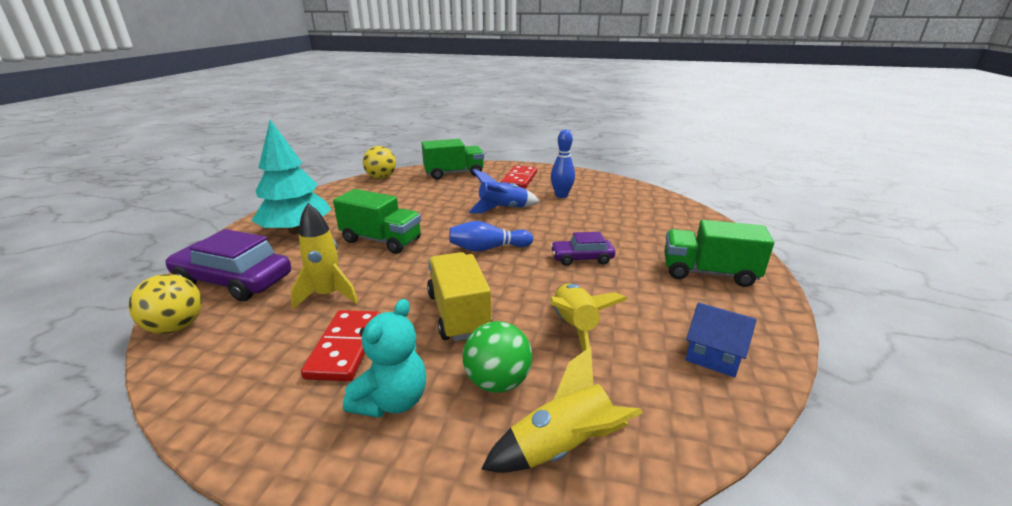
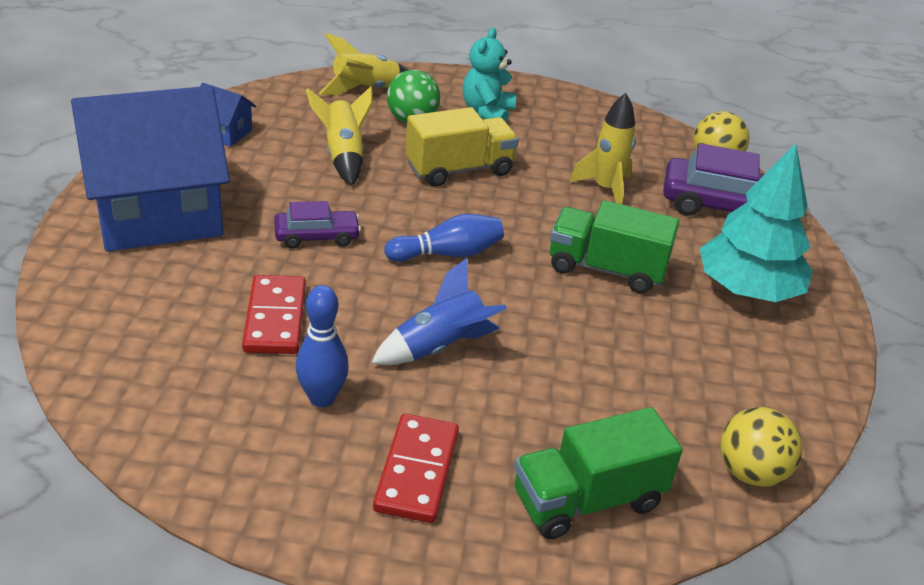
camera: 170 degrees right, 10 degrees up
red domino [301,310,380,381] -> red domino moved to [242,275,306,354]
yellow truck [427,252,492,341] -> yellow truck turned 90 degrees counterclockwise [405,107,519,187]
green truck [664,220,774,287] -> blue house [71,86,230,251]

